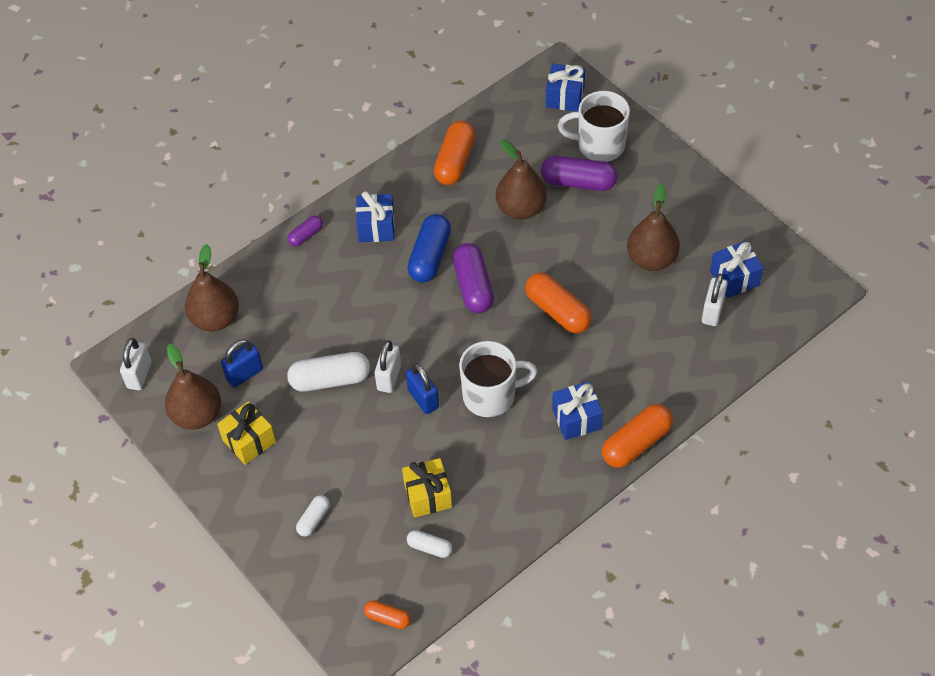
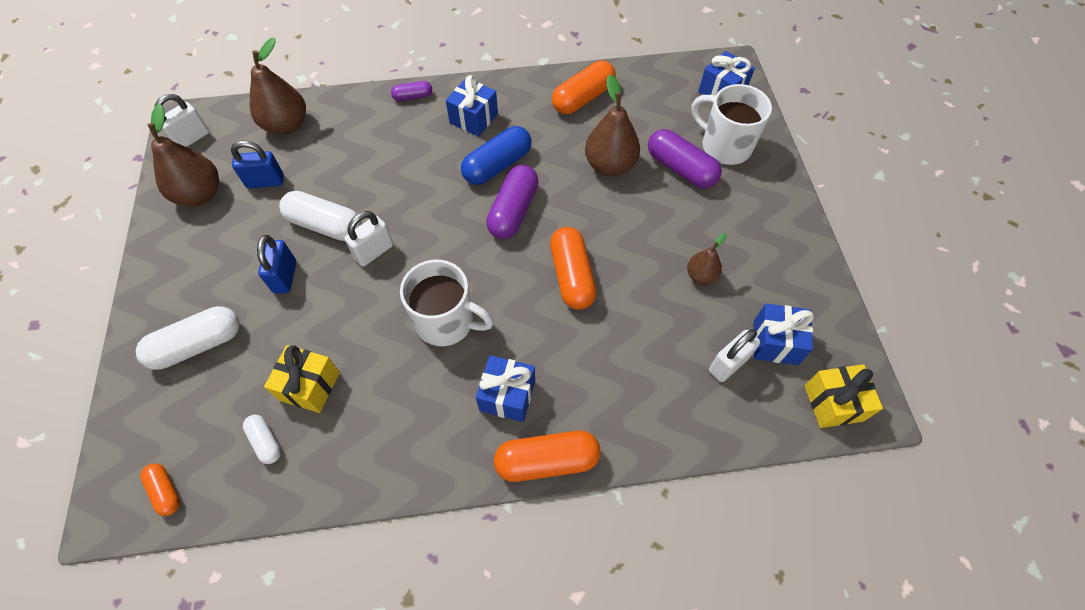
camera: 30 degrees right, 5 degrees up
yellow gift [217,401,276,465] -> yellow gift moved to [804,364,883,428]
white capsule [296,495,330,537] -> white capsule [136,306,239,370], size x1.85
blue padlock [406,363,439,414] -> blue padlock moved to [257,235,296,294]
brown pear [627,183,680,271] -> brown pear [687,233,726,285], size x0.56

